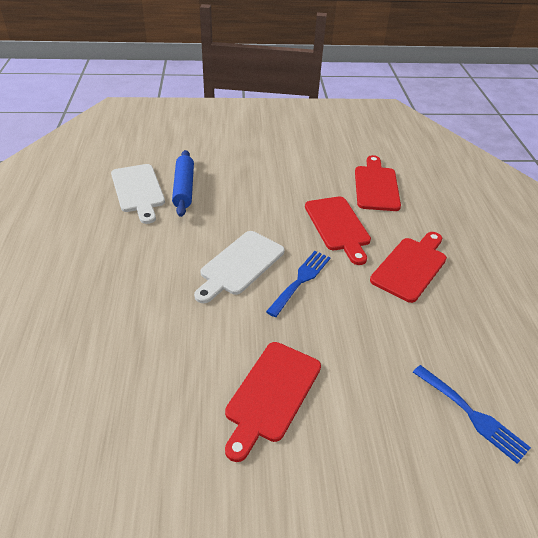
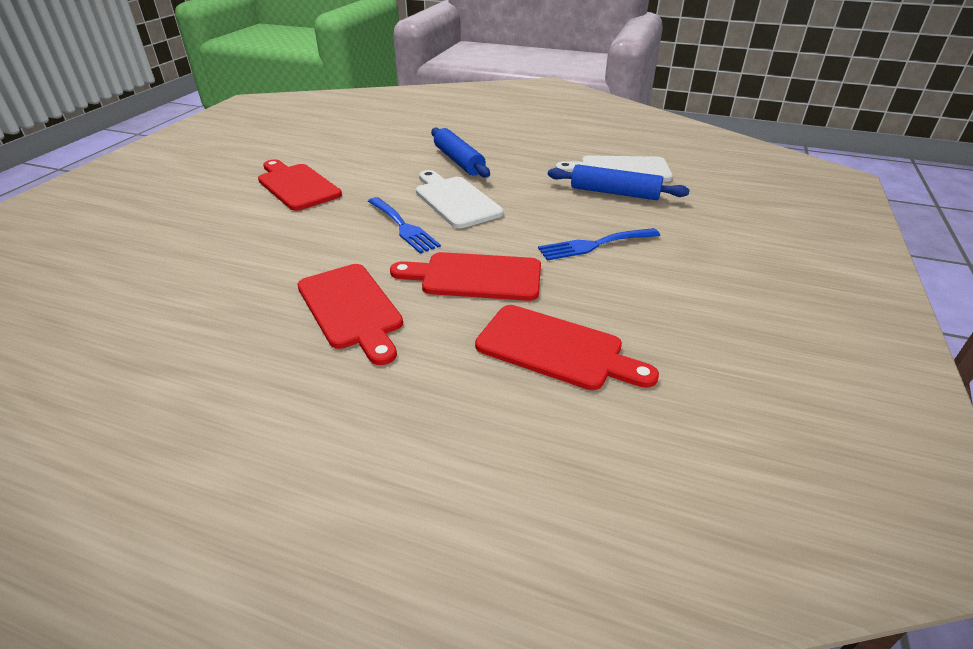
camera: 115 degrees right, 5 degrees down
blue fork [413,365,531,464] -> blue fork moved to [538,228,660,260]
none -> blue rolling pin [431,128,490,178]

